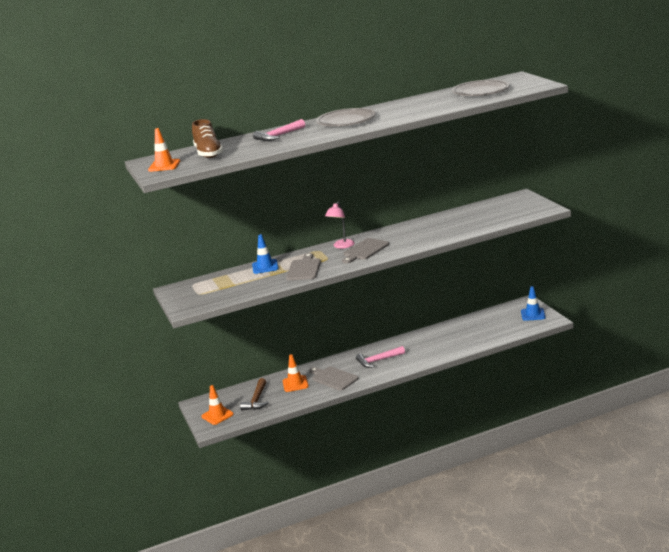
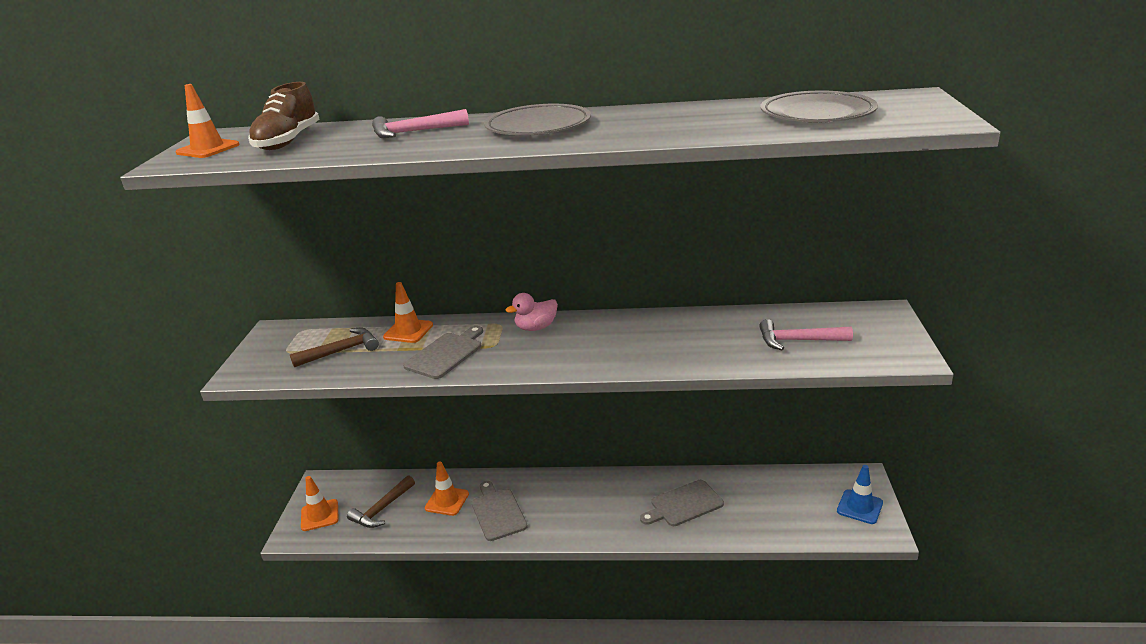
camera: 25 degrees right, 5 degrees up
blue traffic cone [252,234,279,274] -> orange traffic cone [383,282,433,343]
pink lamp [325,202,355,249] -> pink duck [506,293,558,331]
grey cutting board [342,238,389,264] -> grey cutting board moved to [640,480,724,526]
pink hammer [356,346,405,368] -> pink hammer moved to [759,319,853,350]
none -> brown hammer [290,328,379,367]

